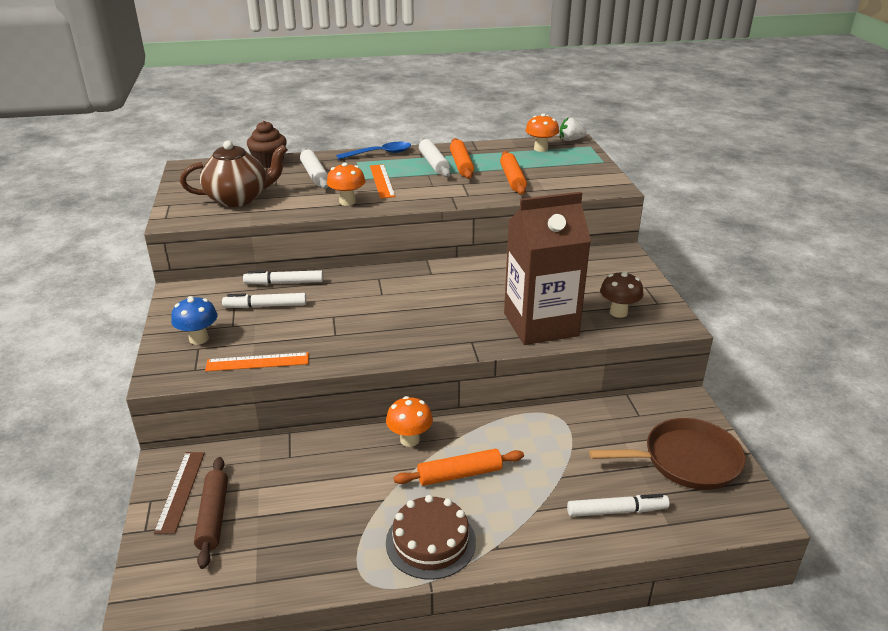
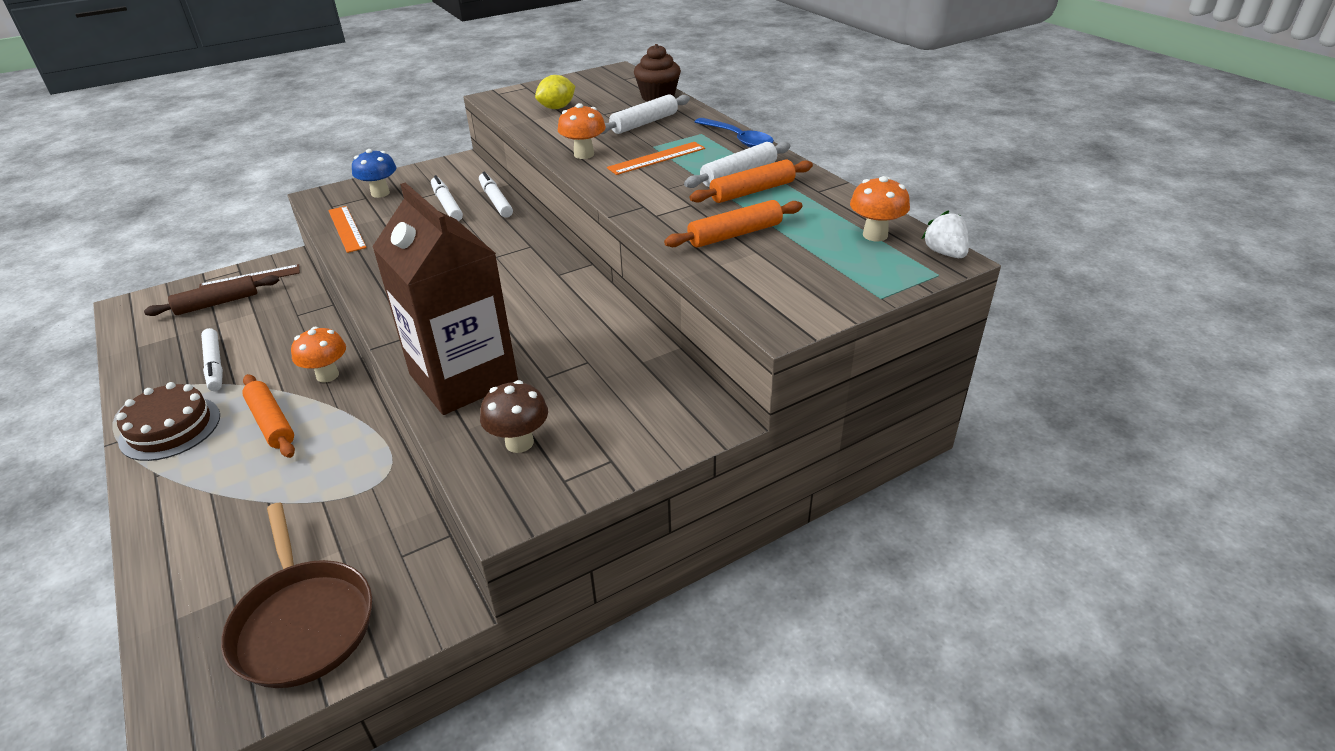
camera: 70 degrees right, 5 degrees up
brown teapot [180,140,288,207] -> yellow lemon [535,75,575,109]
white marker [567,494,670,517] -> white marker moved to [201,328,223,391]

